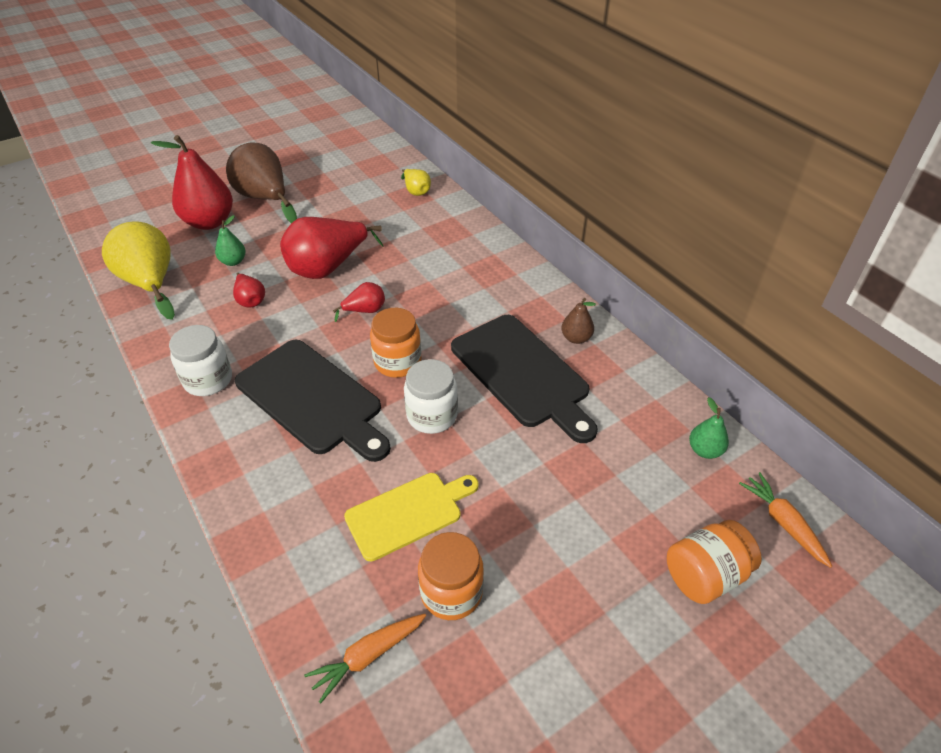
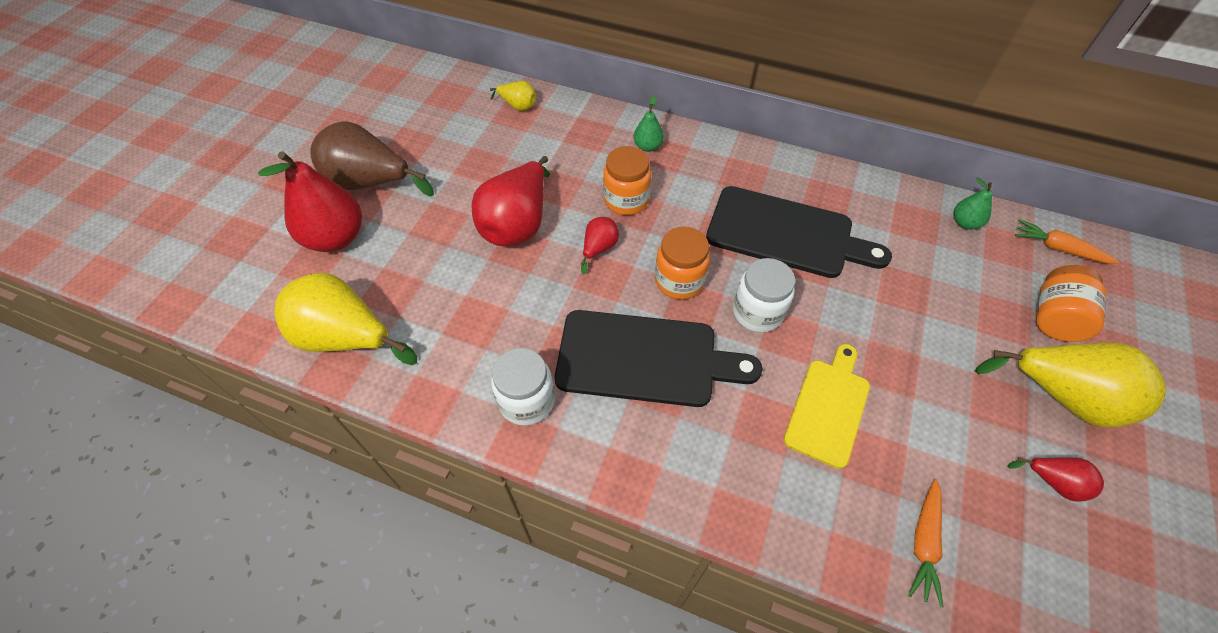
camera: 35 degrees left, 10 degrees up
green pear [215,215,246,266] -> green pear moved to [633,95,664,152]
red pear [233,273,265,308] -> red pear moved to [1007,457,1104,502]
orange jar [418,532,484,620] -> orange jar moved to [603,146,651,215]
brown pear [561,298,596,344] -> none
none -> yellow pear [975,342,1166,428]

